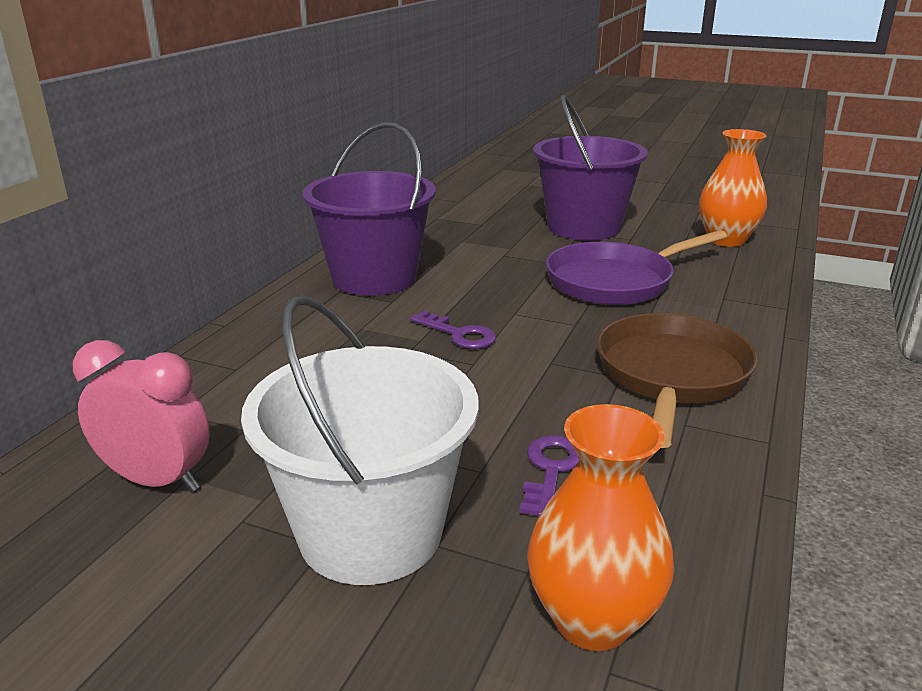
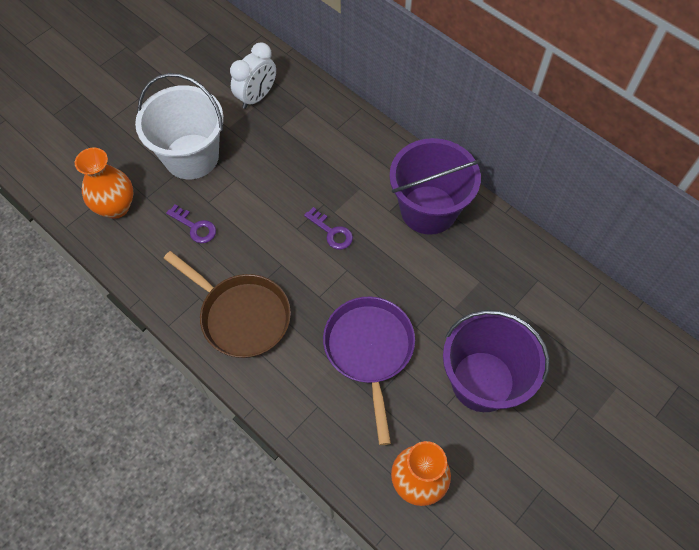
camera: 110 degrees right, 35 degrees up
pink clock [73,340,210,492] -> white clock [230,42,276,109]
purple key [410,311,496,349] -> purple key turned 105 degrees counterclockwise [304,207,353,249]

